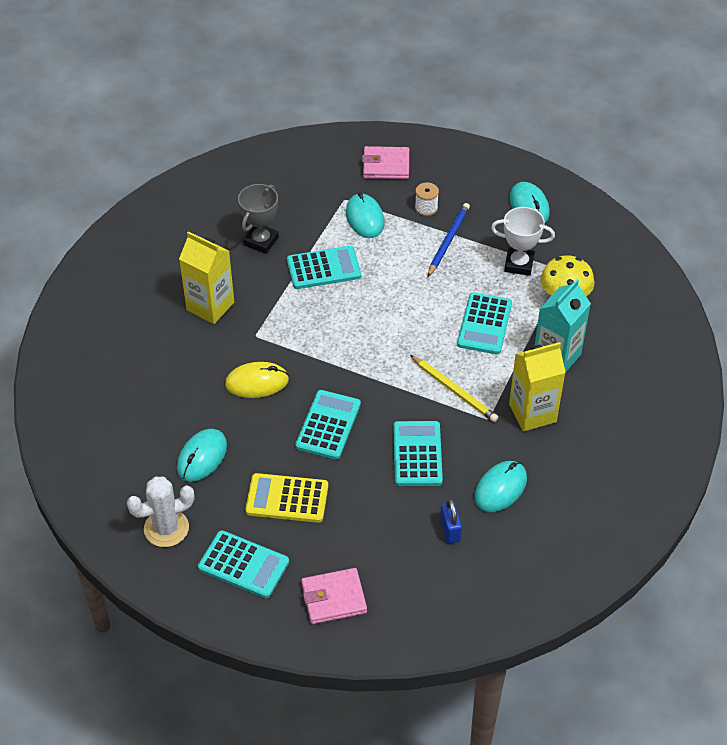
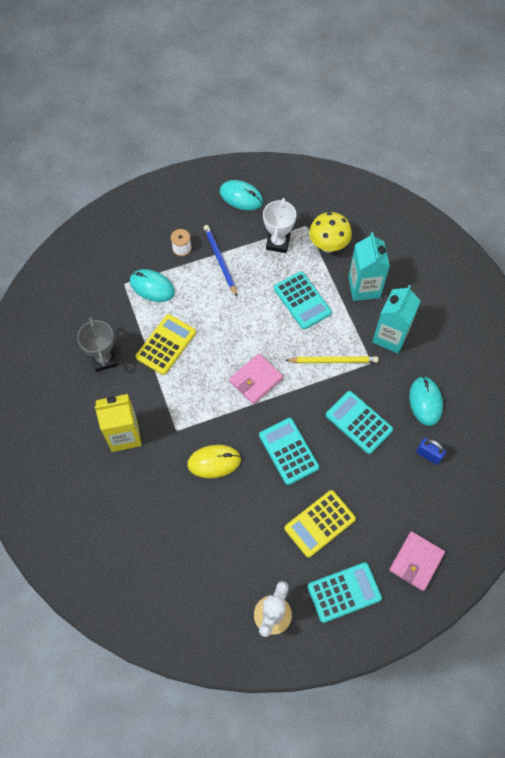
camera: 45 degrees left, 15 degrees up
turquoise mouse [177,429,227,482] -> none
yellow mouse [225,362,289,398] -> yellow mouse turned 45 degrees clockwise [187,445,241,478]
turquoise calculator [287,246,361,289] -> yellow calculator [136,314,196,375]
pink wallet [362,146,409,179] -> pink wallet moved to [229,353,283,404]
white trophy [491,207,555,276] -> white trophy turned 45 degrees counterclockwise [263,198,296,253]
yellow carton [509,342,566,432] -> turquoise carton [372,285,421,353]

